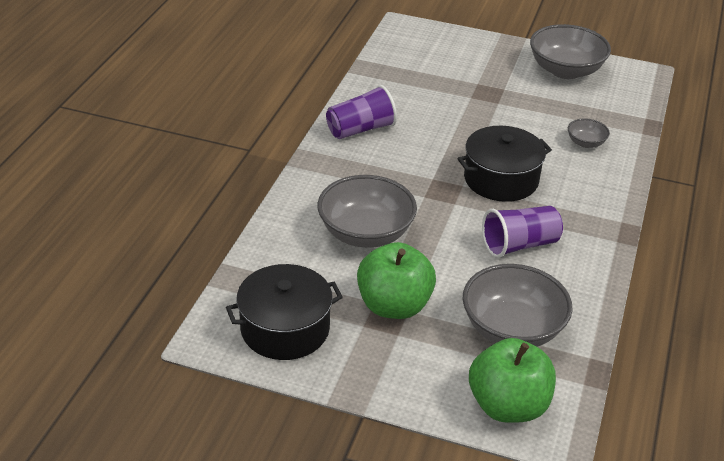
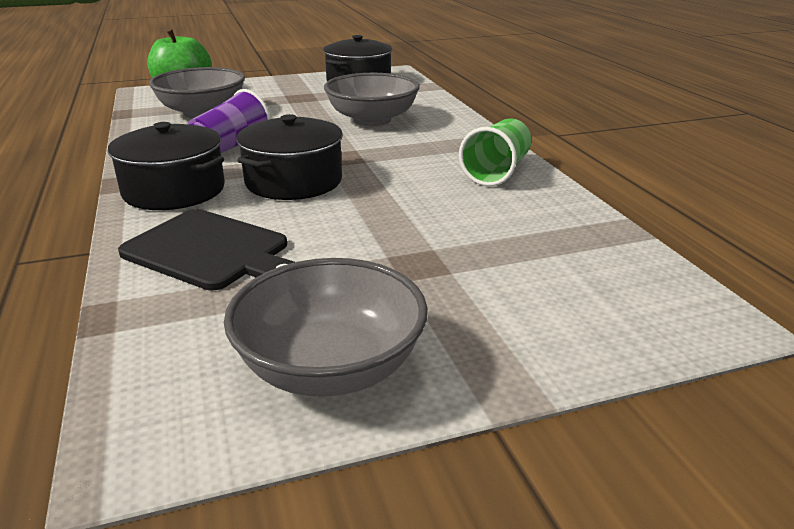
camera: 145 degrees right, 10 degrees down
purple cup [326,85,397,139] -> green cup [459,118,532,186]
green apple [357,242,436,319] -> none
grey bowl [568,118,610,148] -> black cutting board [118,209,295,291]
none -> black pot [108,122,225,210]

